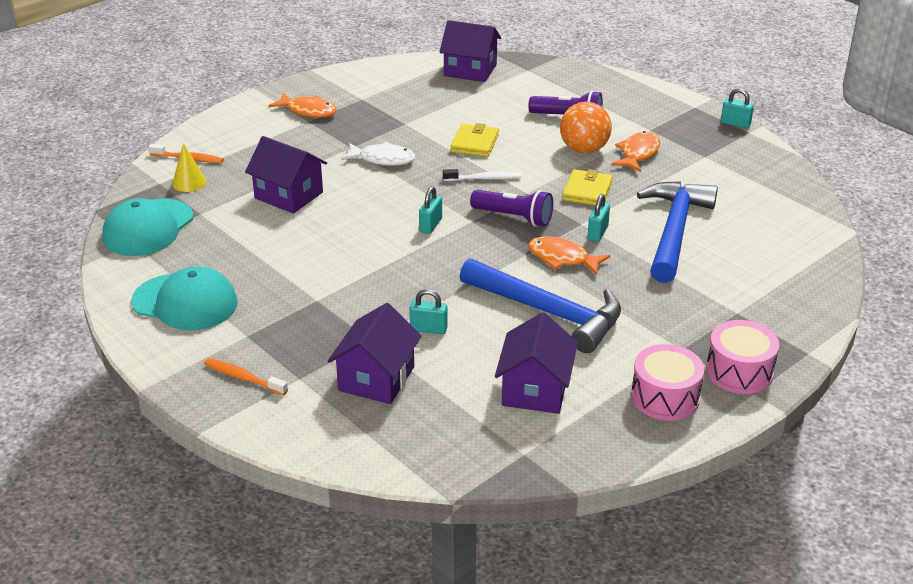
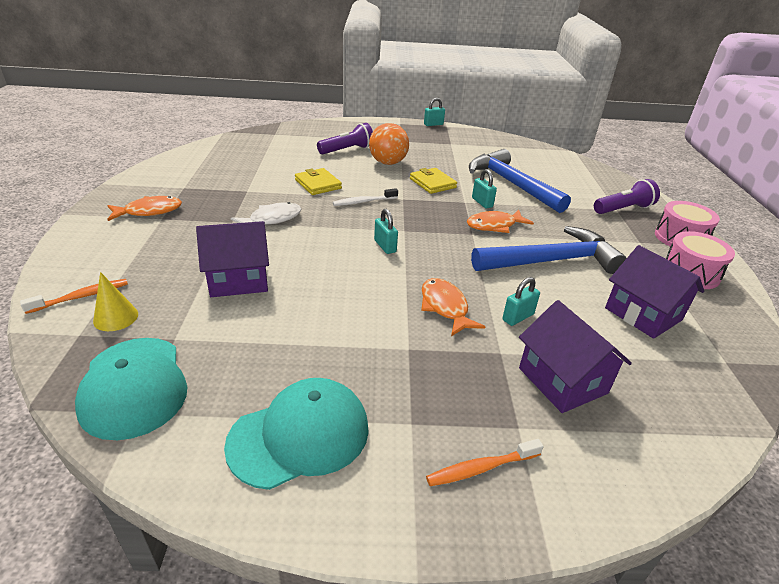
camera: 50 degrees left, 0 degrees up
purple house [439,20,501,82] -> none
white toothbrush [443,169,522,181] -> white toothbrush turned 150 degrees counterclockwise [333,188,398,206]
purple flashlight [470,190,553,227] -> purple flashlight moved to [594,179,660,214]
orange fish [611,131,660,172] -> orange fish moved to [421,278,485,336]

